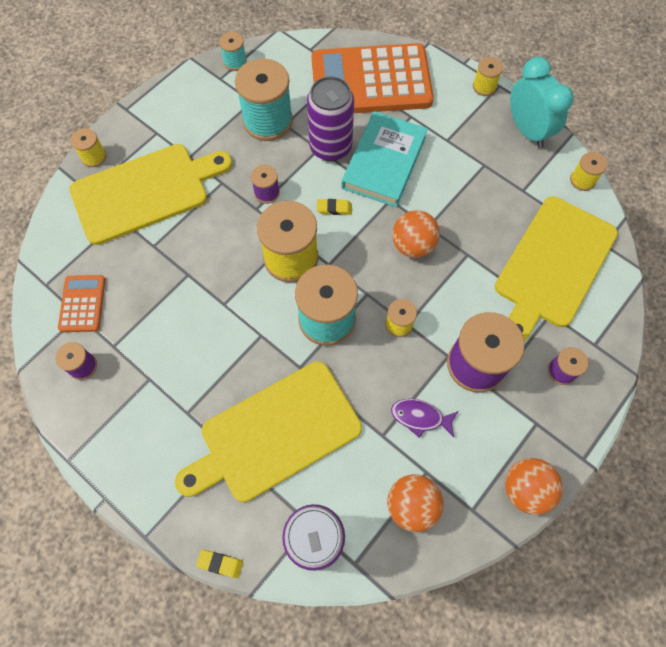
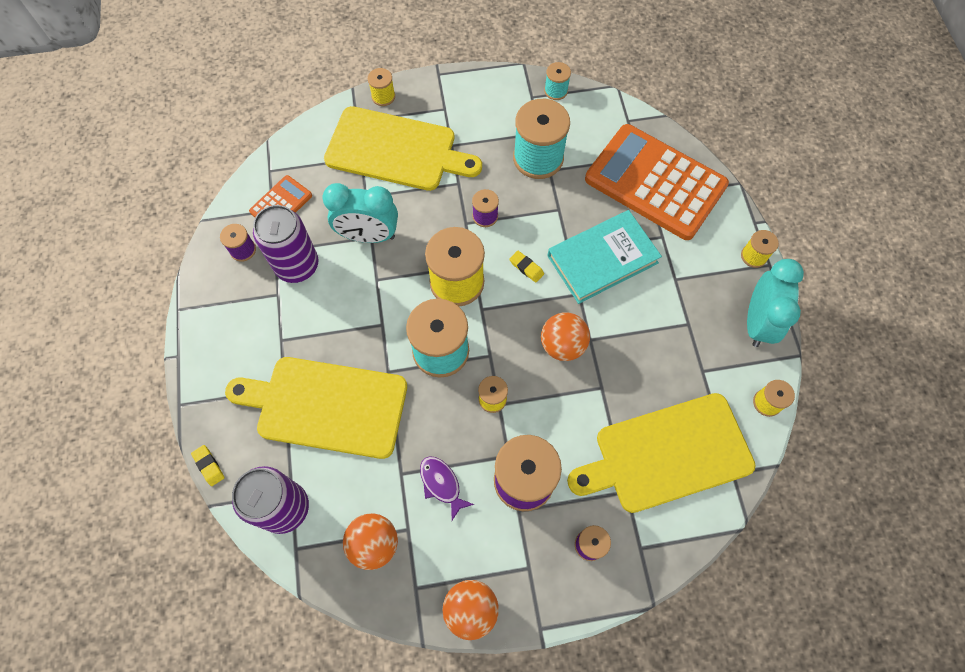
camera: 40 degrees right, 0 degrees up
purple can [307,76,354,161] -> purple can moved to [253,205,318,283]
none -> turquoise clock [322,183,398,243]

